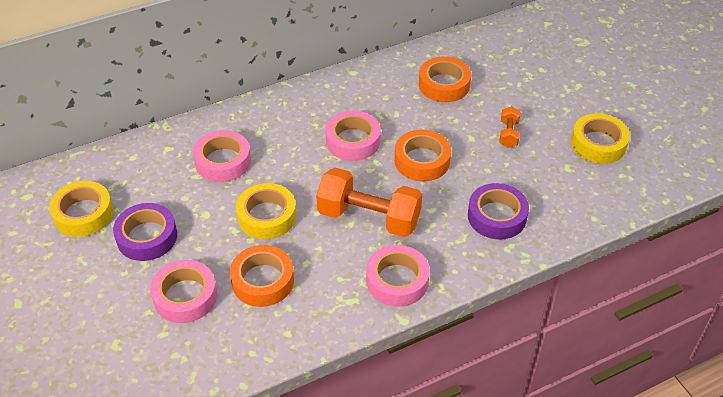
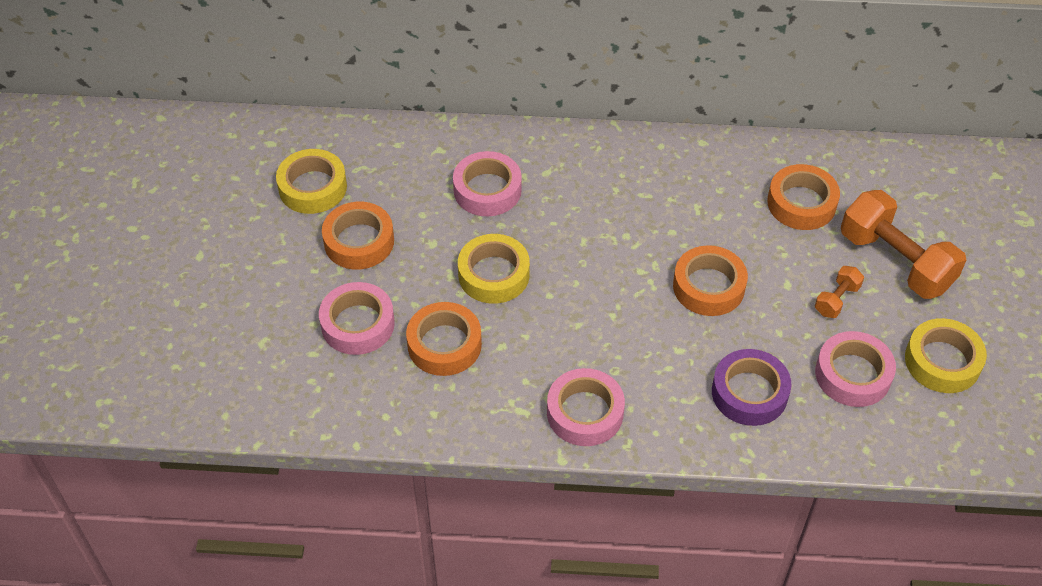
camera: 30 degrees right, 5 degrees up
purple tape [113,203,177,261] -> orange tape [322,202,394,269]
orange dumbbell [316,168,422,237] -> orange dumbbell moved to [841,190,966,299]
pink tape [326,111,381,161] -> pink tape moved to [815,331,896,407]

